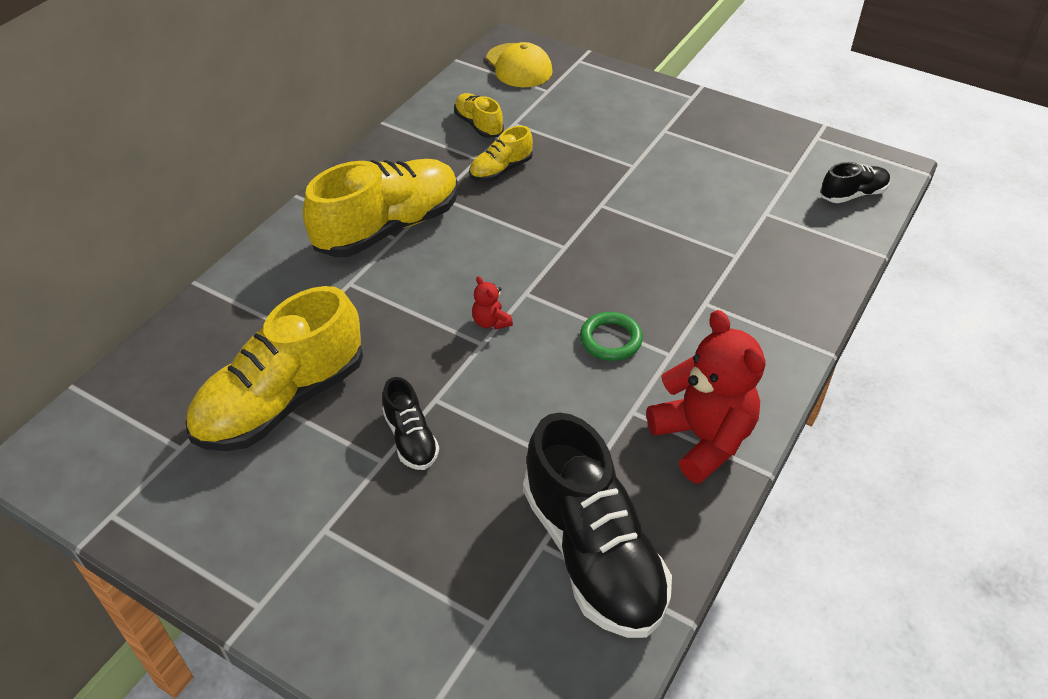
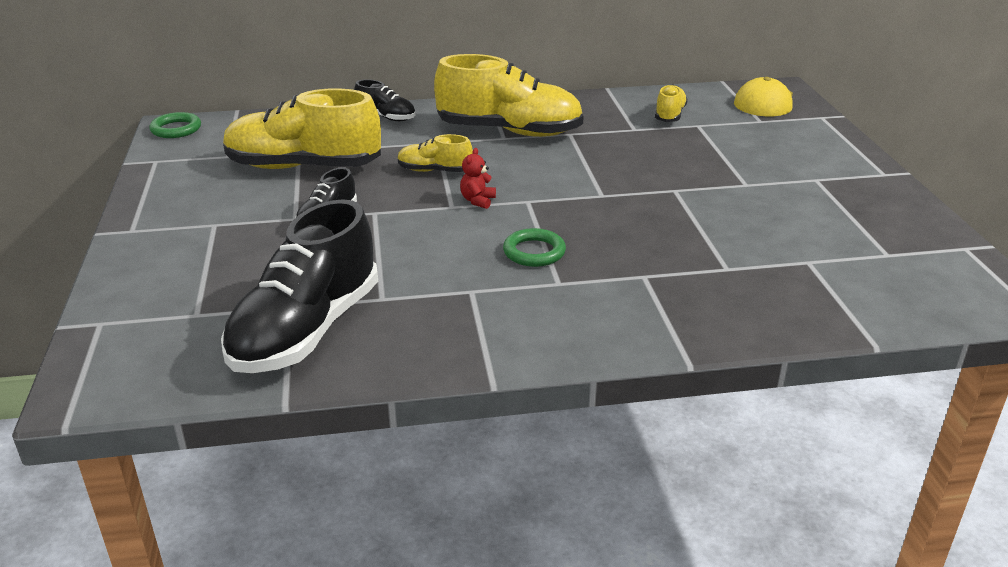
camera: 50 degrees right, 15 degrees down
yellow shoe [469,126,533,182] -> yellow shoe moved to [397,134,473,172]
red teddy bear [646,310,766,484] -> none
black shoe [820,162,890,203] -> black shoe moved to [354,79,415,121]
none -> green ring [149,112,201,138]

